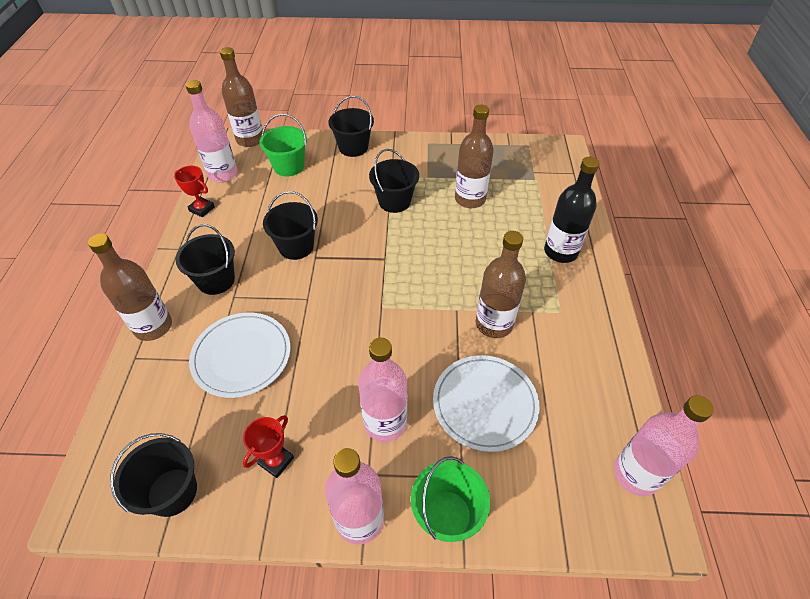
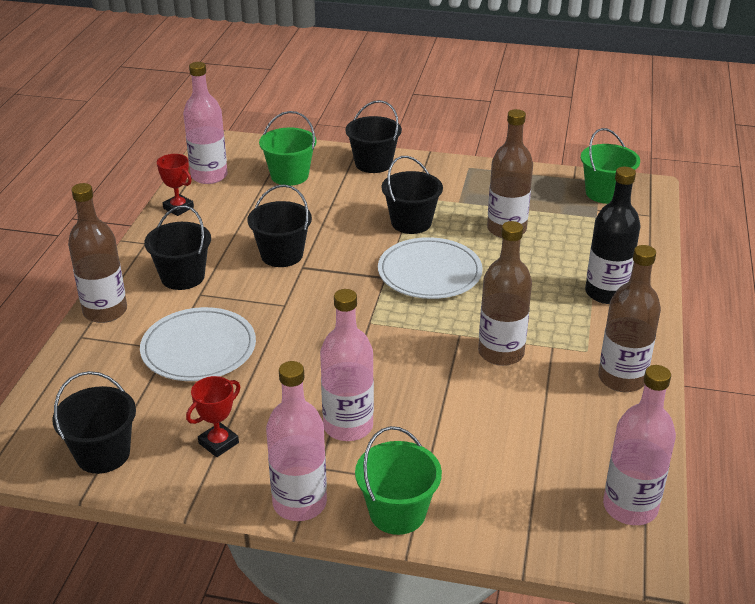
camera: 10 degrees right, 15 degrees down
brown bottle [220,47,263,147] -> brown bottle moved to [598,245,661,392]
white plate [433,355,540,452] -> white plate moved to [378,237,483,299]
none -> green bucket [581,128,640,204]

